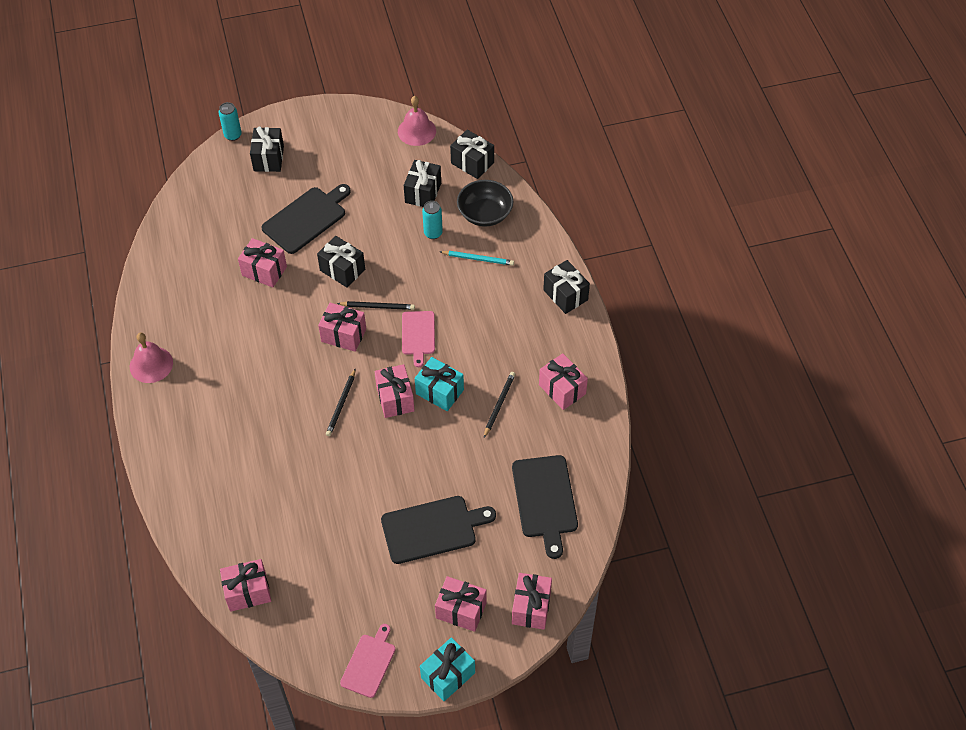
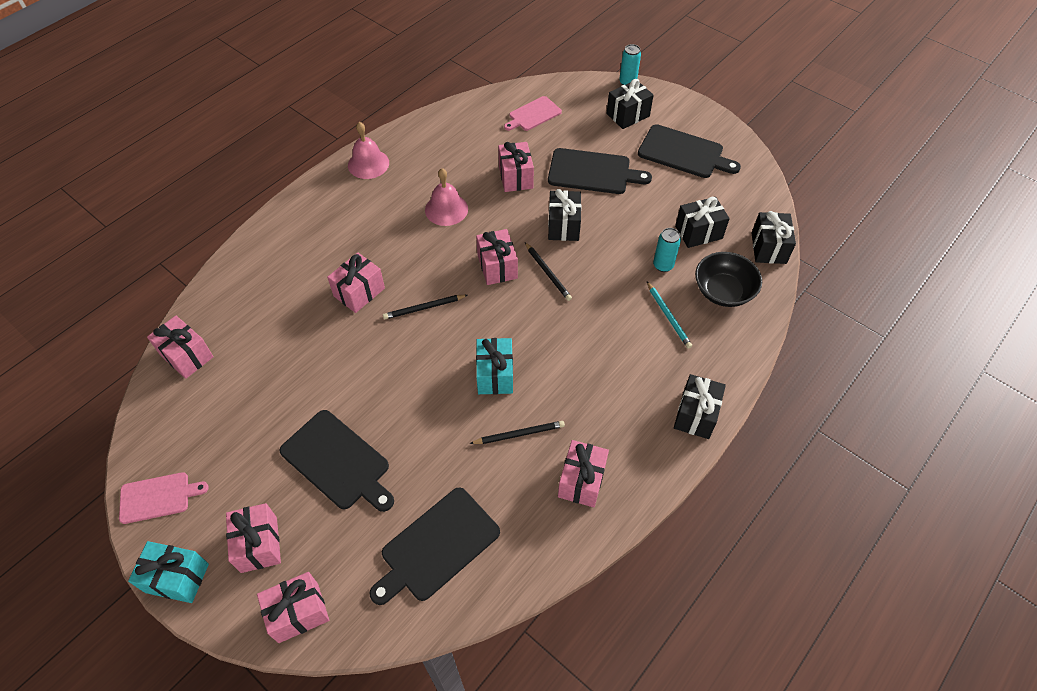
camera: 55 degrees right, 0 degrees up
pink gift [375,364,415,418] -> pink gift moved to [327,253,385,313]
pink bell [398,96,436,146] -> pink bell moved to [425,168,468,226]
pink cutting board [402,311,435,367] -> pink cutting board moved to [504,96,562,131]
none -> black cutting board [638,124,741,178]

